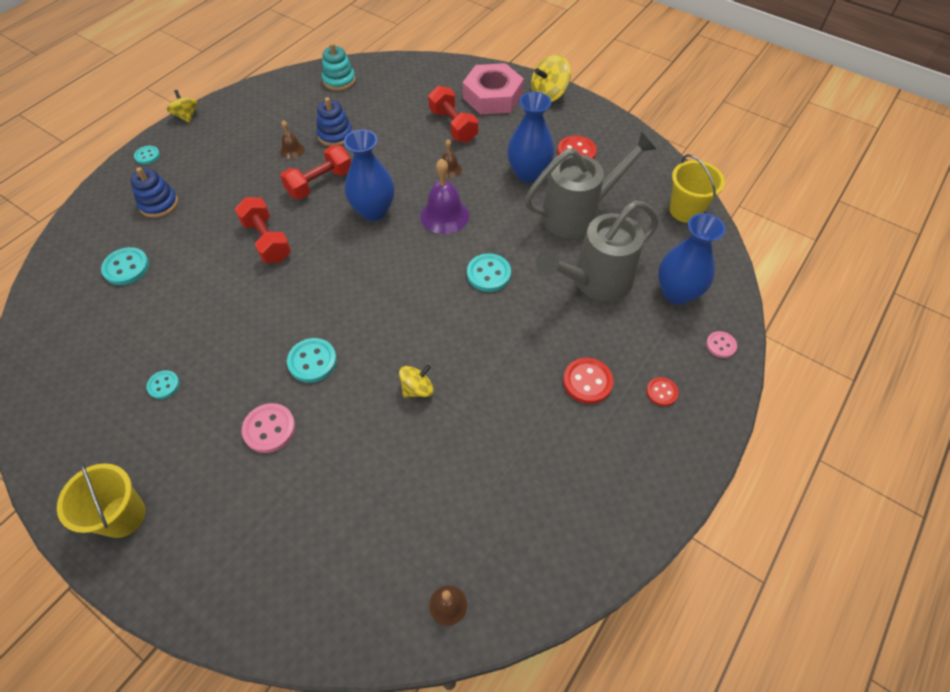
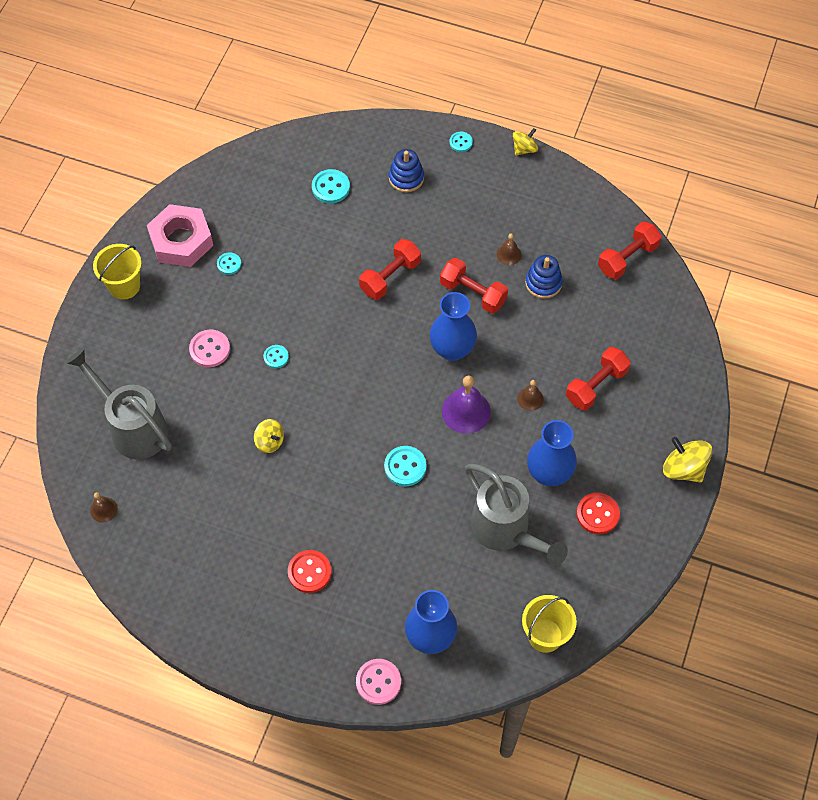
camera: 75 degrees right, 5 degrees up
turquoise button [287,338,337,383] -> turquoise button [264,345,289,368], size x0.62
turquoise stacking toy [322,43,356,91] -> red dumbbell [598,221,662,279]
pink nut [463,63,524,114] -> pink nut moved to [147,204,213,267]
grey watering can [536,200,659,301] -> grey watering can moved to [66,348,172,460]
red button [646,377,678,406] -> none
pink button [706,331,737,358] -> pink button [356,659,401,705], size x1.62

